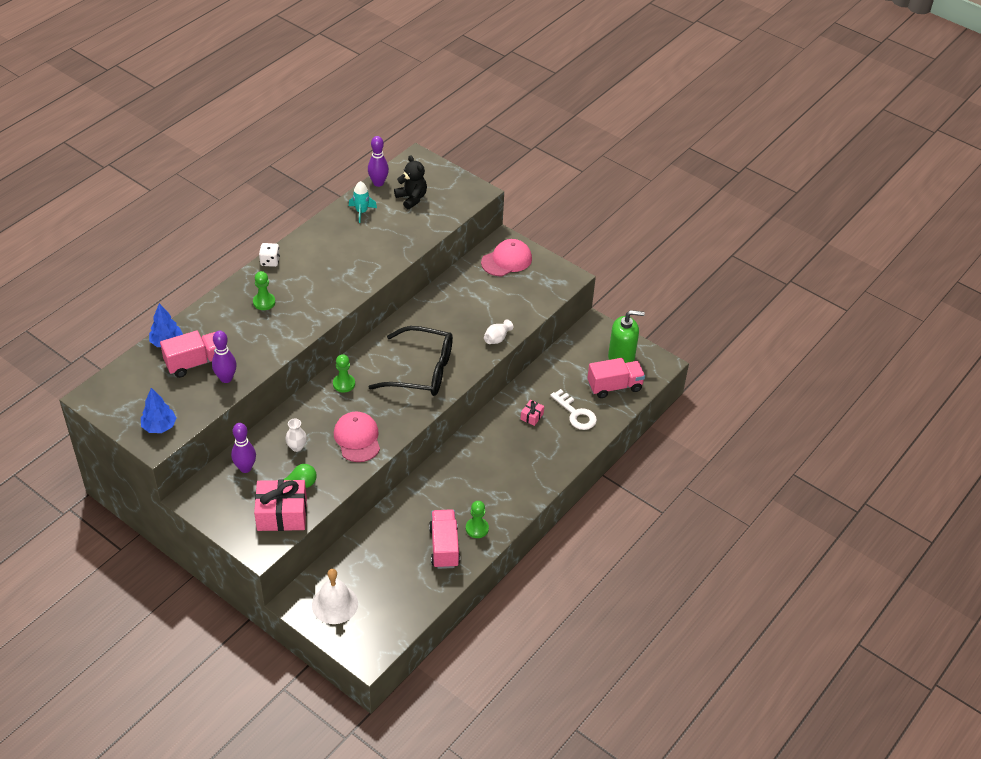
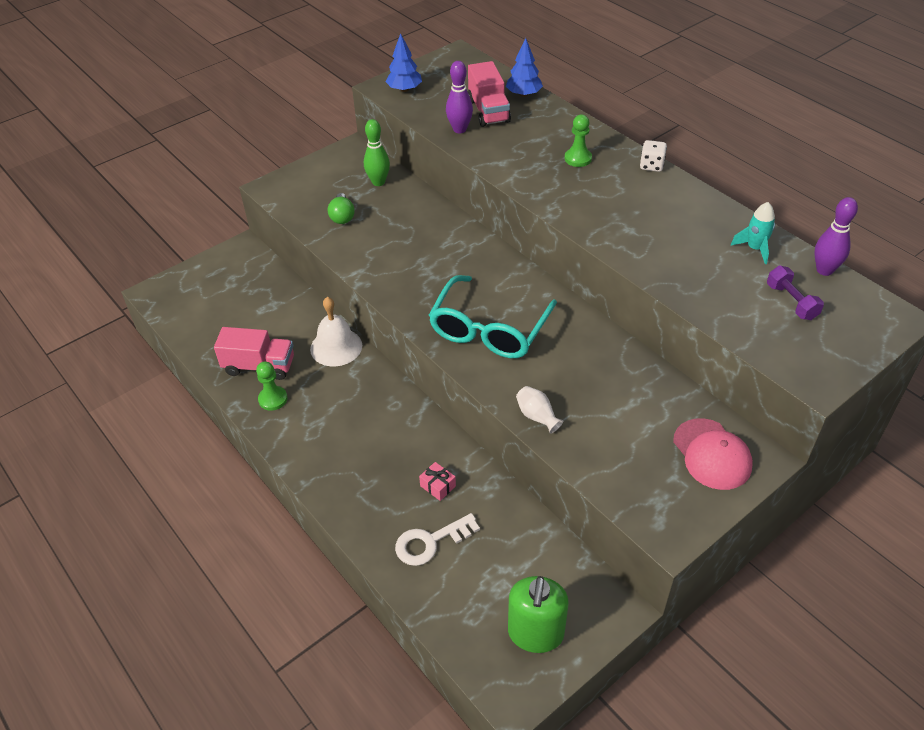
camera: 105 degrees right, 0 degrees up
purple bowling pin [231,423,256,473] -> green bowling pin [364,119,390,186]
pink gift [254,480,307,531] -> none
white vase [285,419,307,452] -> none
white bell [312,569,358,624] -> white bell moved to [310,297,362,366]
green pawn [333,354,355,393] -> none
pink cap [334,411,380,462] -> none
black glasses [369,326,453,396] -> turquoise glasses [429,275,557,358]
black teddy bear [394,155,427,209] -> purple dumbbell [767,266,824,320]
pink truck [587,358,645,398] -> none

